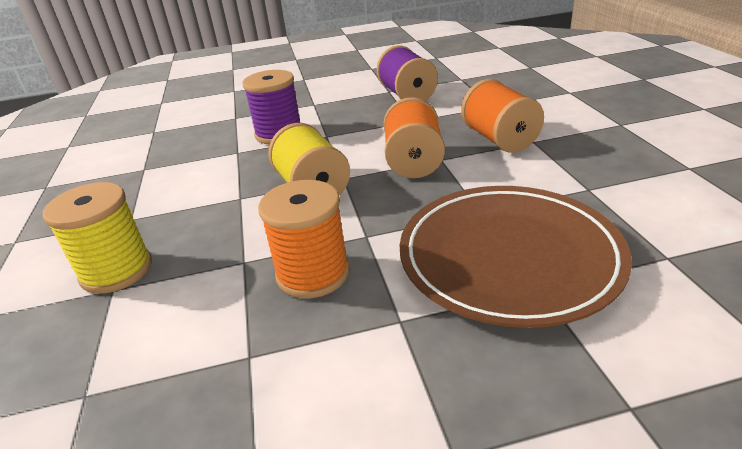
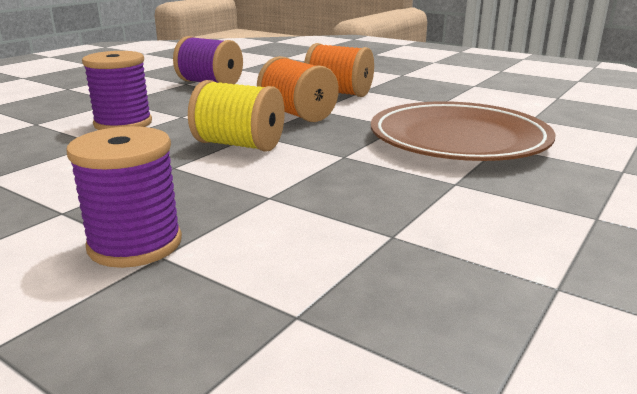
camera: 45 degrees left, 10 degrees down
yellow spool [43,182,152,294] -> purple spool [67,126,182,268]
orange spool [258,180,350,298] -> none

